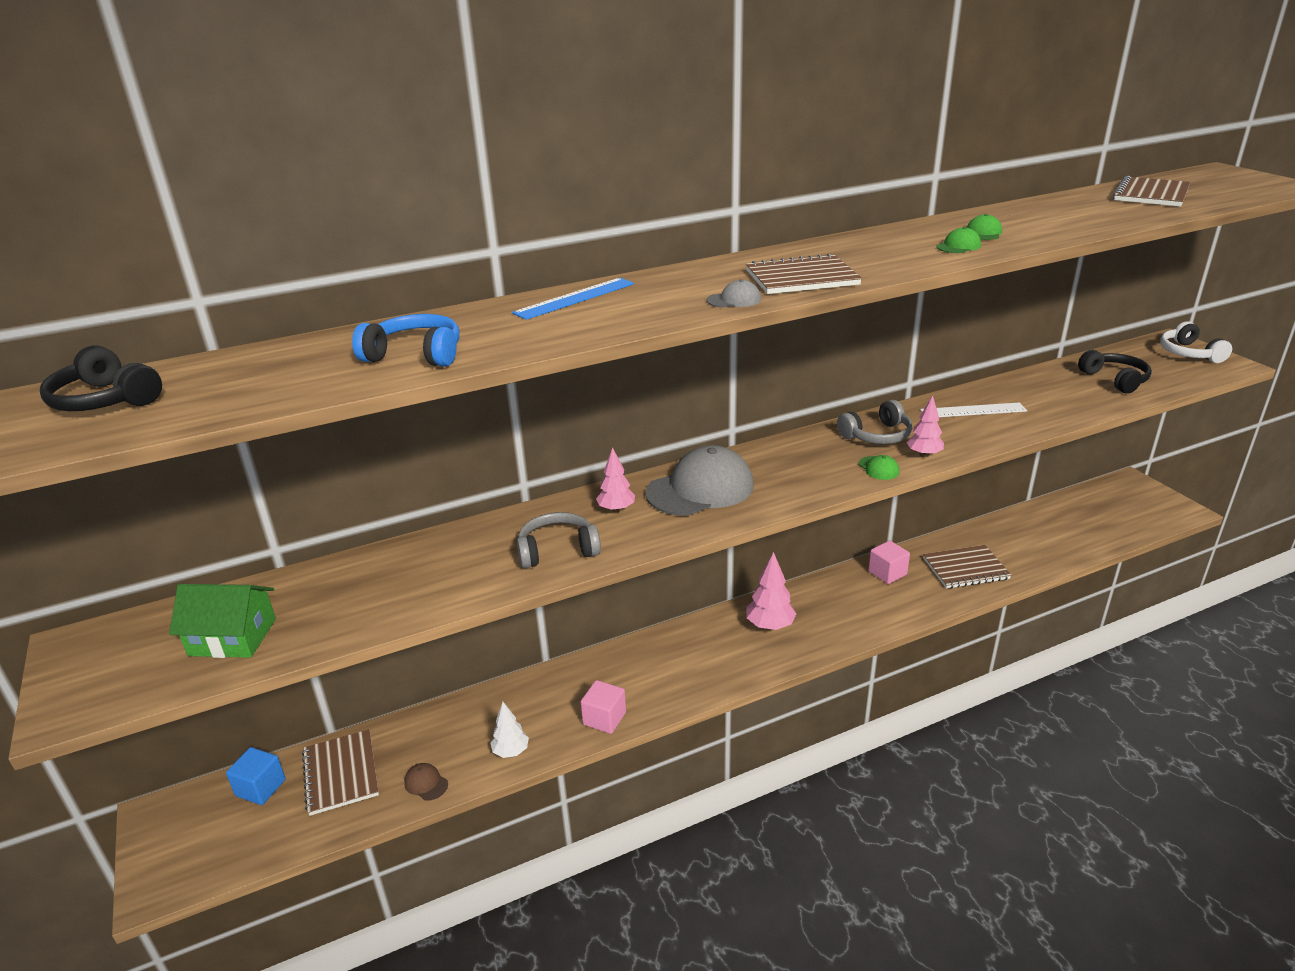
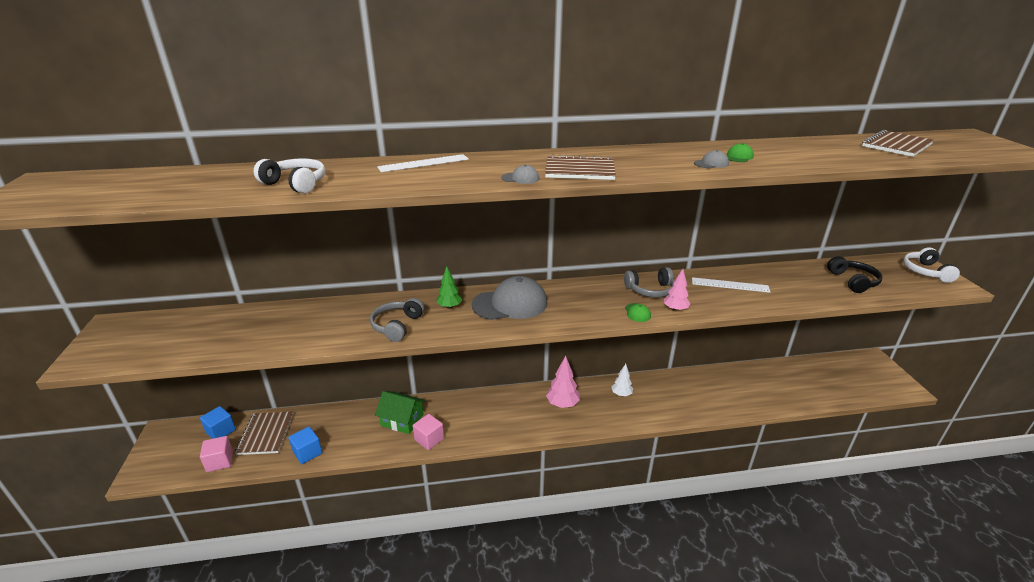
camera: 15 degrees right, 0 degrees up
black headphones [40,345,162,411] -> none
green house [169,584,276,658] -> green house moved to [375,391,425,434]
blue headphones [352,314,459,367] -> white headphones [254,158,325,194]
brown cap [404,763,448,801] -> blue cube [288,427,322,464]
white tree [490,702,529,758] -> white tree moved to [611,364,633,396]
blue ruler [512,278,634,320] -> white ruler [377,154,469,172]
grey headphones [517,512,601,568] -> grey headphones turned 75 degrees counterclockwise [370,298,425,342]
pink tree [596,447,635,512] -> green tree [437,266,463,309]
pink cube [868,541,910,584] -> pink cube moved to [200,436,233,472]
brown notebook [923,545,1012,589] -> none
green cap [936,227,981,253] -> grey cap [694,150,729,168]

